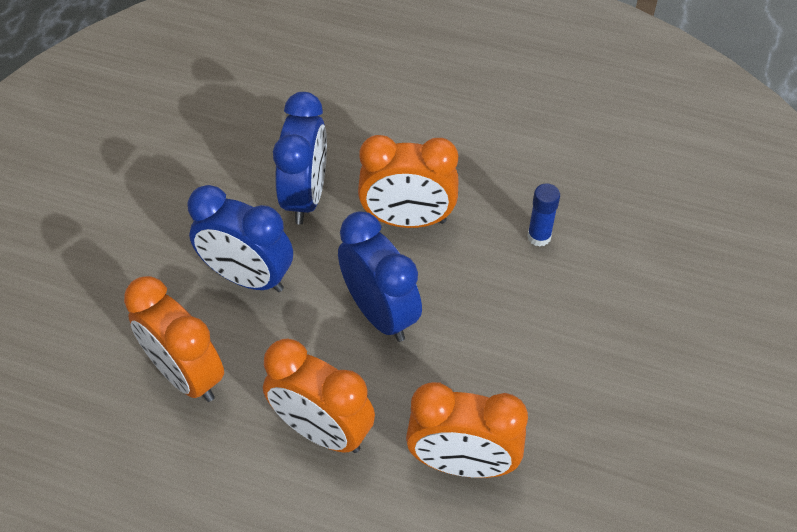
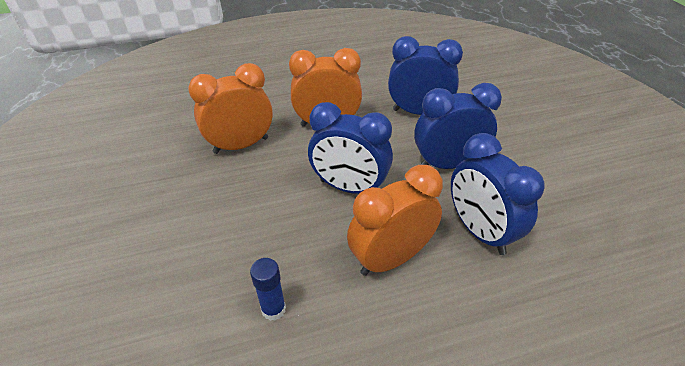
camera: 145 degrees right, 10 degrees down
orange clock [124,276,224,402] -> blue clock [388,36,463,115]

